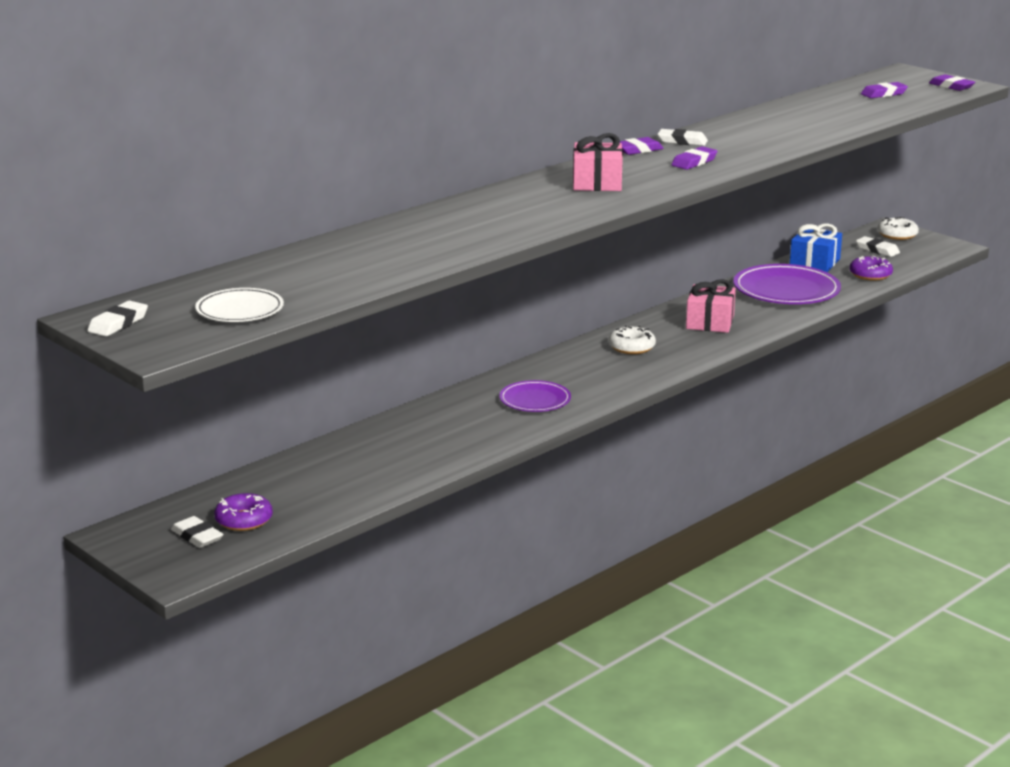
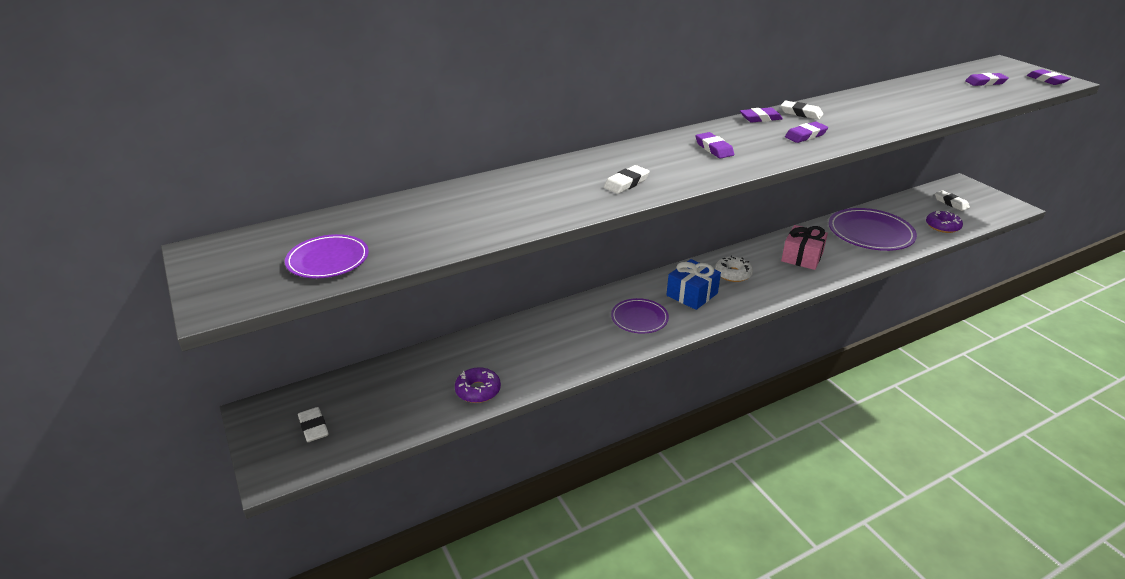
camera: 15 degrees right, 10 degrees up
white eraser [87,301,148,337] -> white eraser moved to [604,165,650,194]
white plate [195,288,284,322] -> purple plate [285,234,369,279]
purple donut [214,493,273,531] -> purple donut moved to [455,367,501,403]
pink gift [573,133,623,191] -> purple eraser [696,132,734,159]
blue gift [790,224,842,272] -> blue gift moved to [666,259,721,310]
white donut [878,217,919,240] -> none

